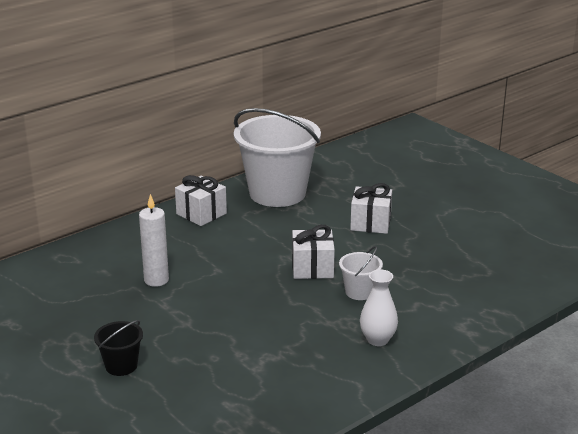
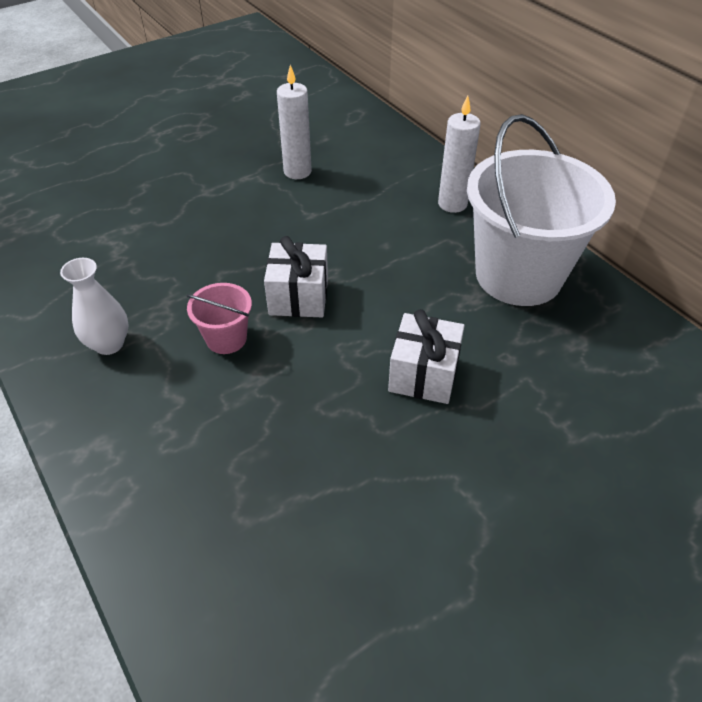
camera: 95 degrees right, 20 degrees up
black bucket [94,320,143,376] -> none
white gift [175,175,227,226] -> white candle [438,96,481,213]
white bucket [339,246,383,300] -> pink bucket [186,283,252,354]

